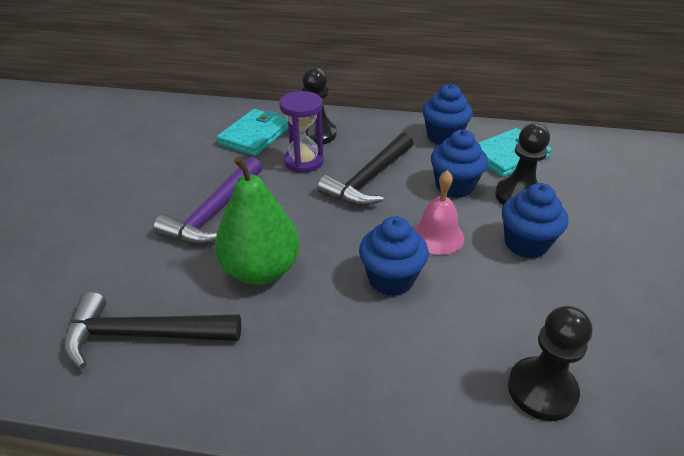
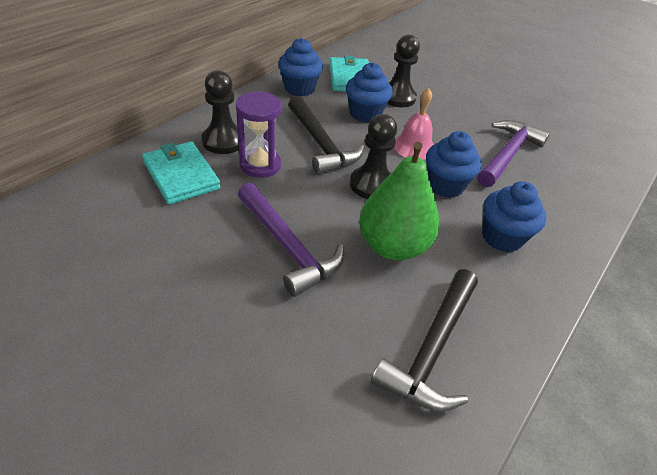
camera: 65 degrees left, 5 degrees up
blue cupcake [502,183,568,259] -> blue cupcake moved to [482,181,546,252]
black pawn [508,306,592,421] -> black pawn moved to [350,114,397,199]
none -> purple hammer [477,120,550,187]

